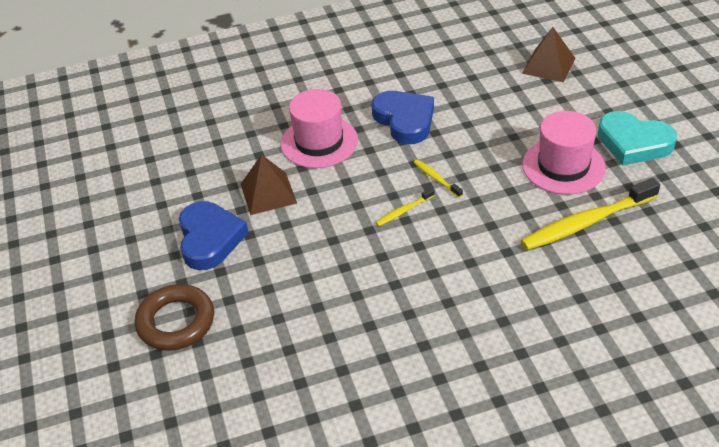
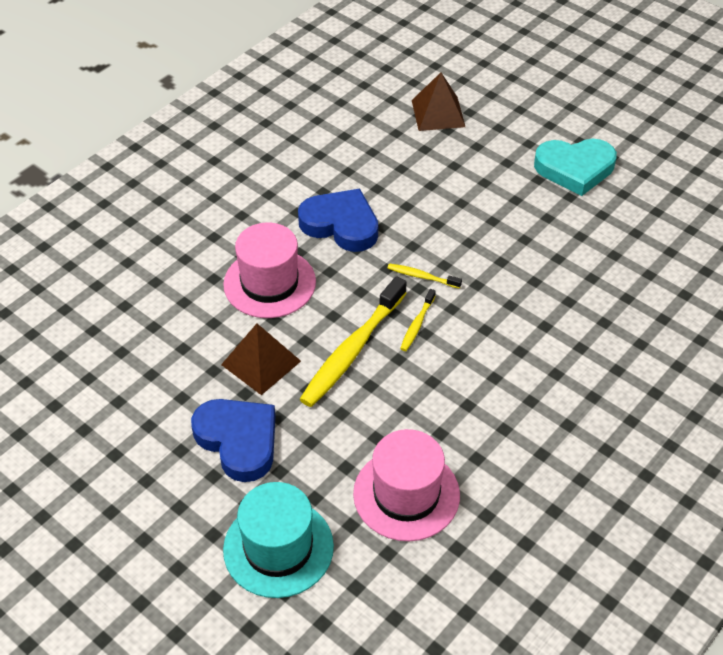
camera: 35 degrees left, 5 degrees up
brown ring [135,284,214,350] -> turquoise hat [223,482,334,598]
yellow toothbrush [521,178,660,250] -> yellow toothbrush moved to [299,276,407,407]
pink hat [522,111,606,194] -> pink hat moved to [353,429,460,541]

